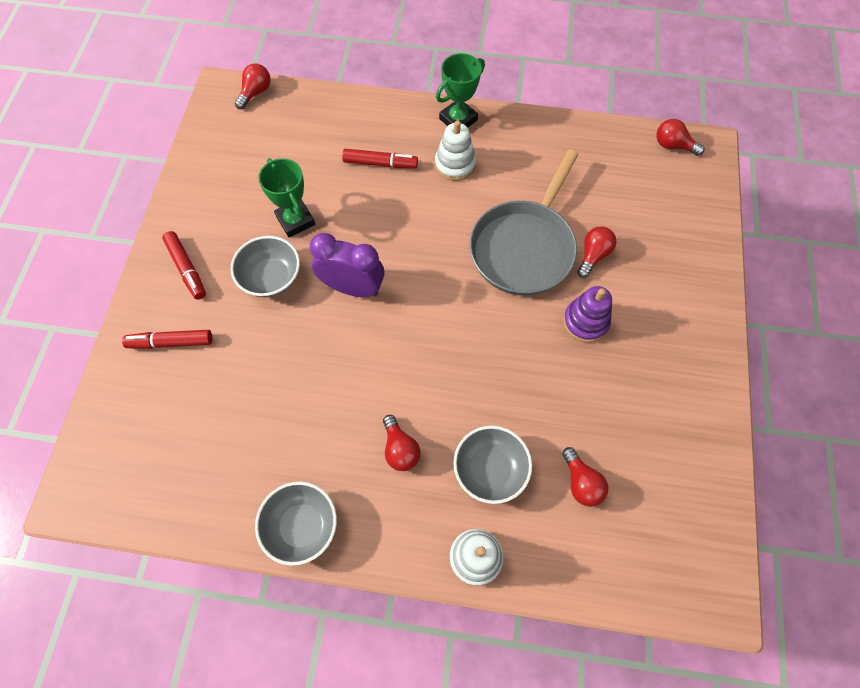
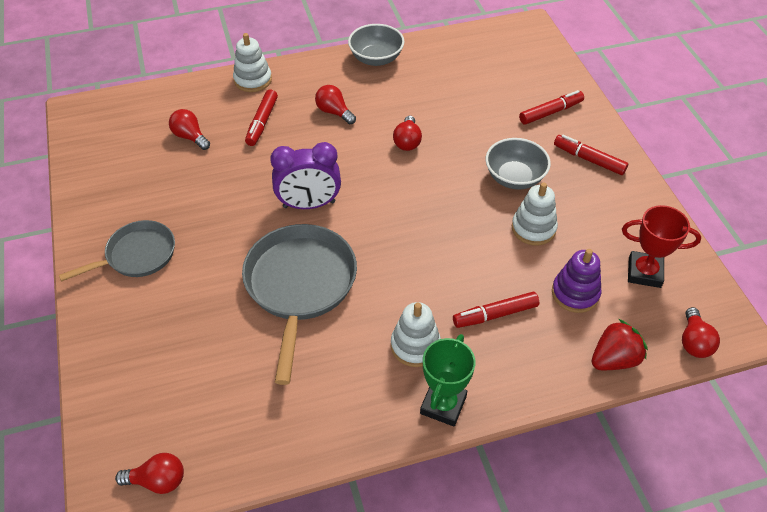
camera: 155 degrees right, 15 degrees down
green trophy [258,158,315,237] -> white stacking toy [512,182,558,245]
purple clock [310,233,385,297] -> purple clock moved to [270,142,341,209]
grey bowl [453,426,532,504] -> red marker [245,90,278,146]
purple stacking toy [563,286,612,343] -> purple stacking toy moved to [552,249,601,313]
red light bulb [577,226,617,278] -> red light bulb moved to [393,116,422,151]
none -> grey pan [59,220,175,282]
none -> red strawberry [591,319,648,370]
none -> red trophy [622,205,701,288]

